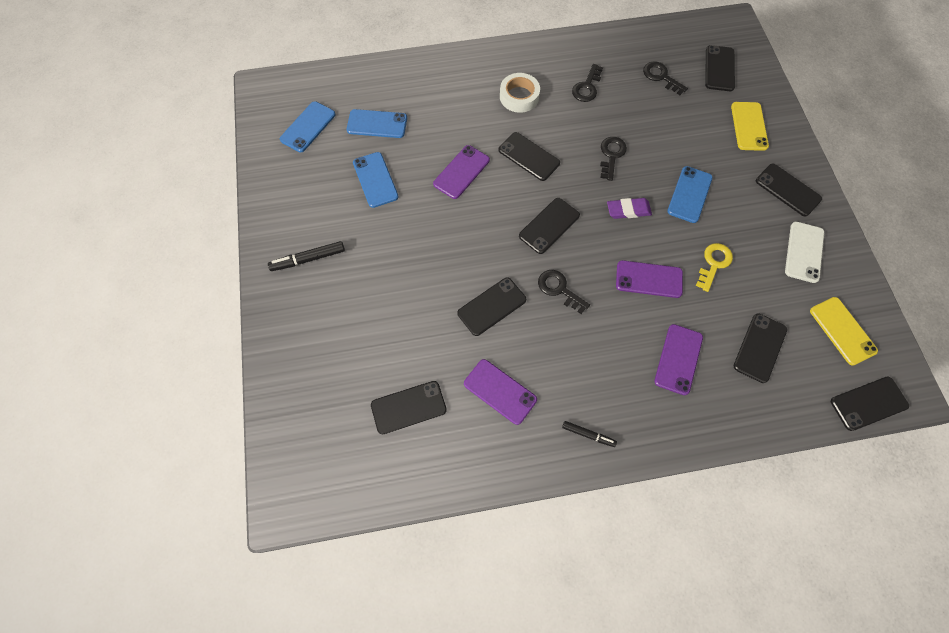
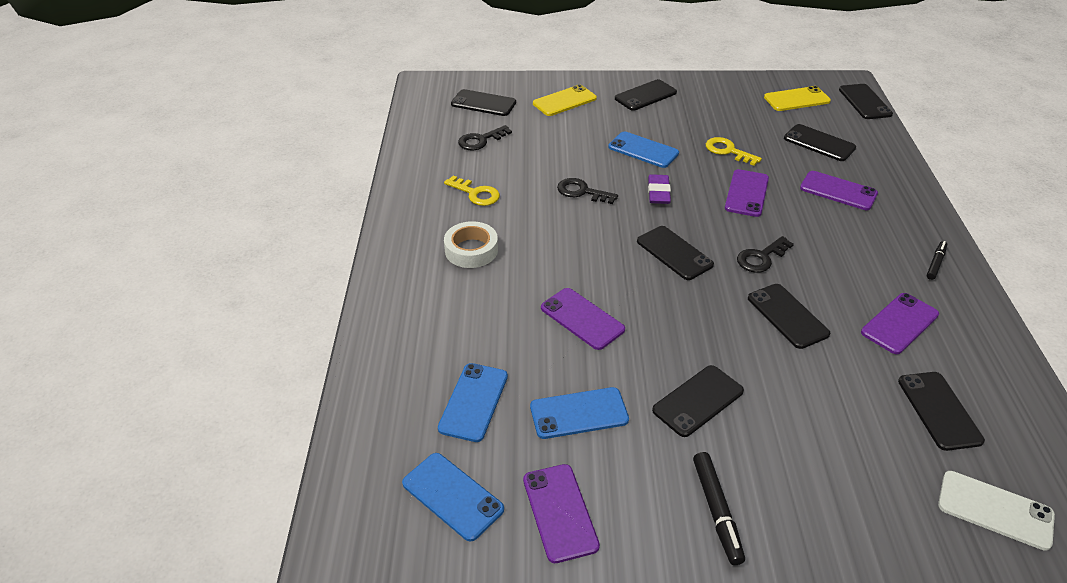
camera: 80 degrees left, 25 degrees down
black phone [498,132,560,181] -> black phone moved to [652,365,744,437]
black key [572,64,603,102] -> yellow key [444,175,500,206]
yellow phone [731,102,769,151] -> yellow phone turned 45 degrees counterclockwise [533,85,597,116]
white phone [785,222,824,283] -> white phone moved to [938,471,1055,551]
none -> purple phone [523,464,600,563]

